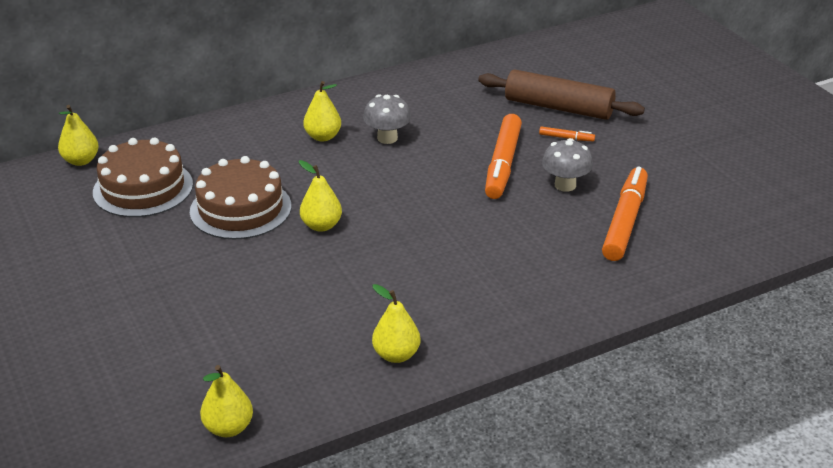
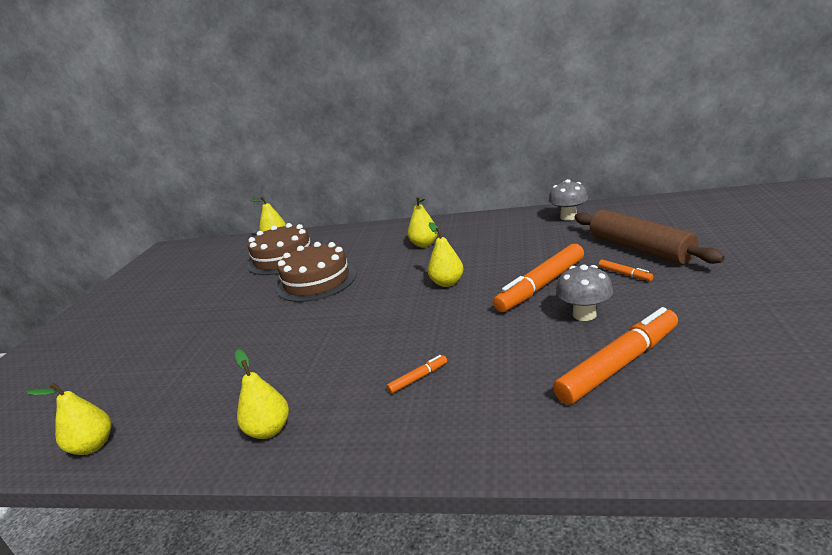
camera: 40 degrees right, 10 degrees down
yellow pear [299,160,342,232] -> yellow pear moved to [428,222,464,287]
grey mushroom [363,94,411,144] -> grey mushroom moved to [549,179,588,221]
none -> orange marker [387,355,447,394]

